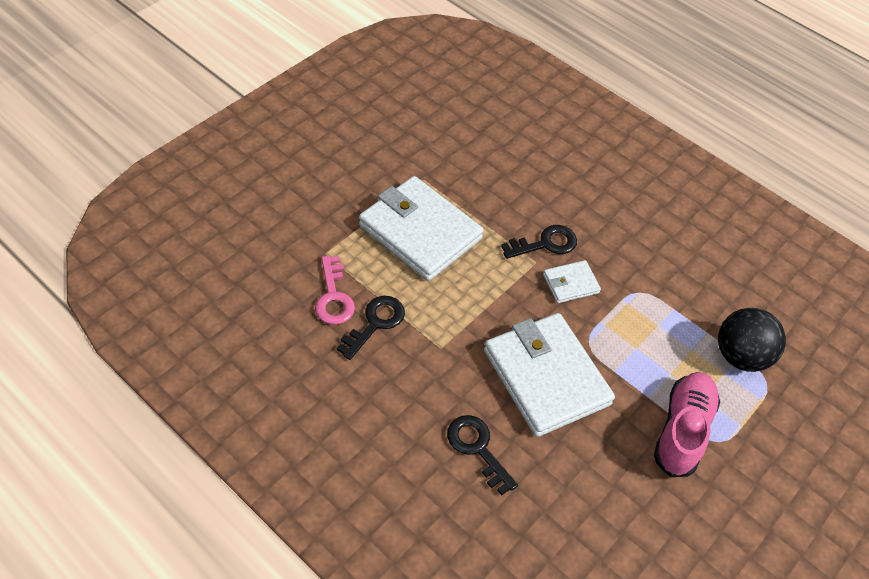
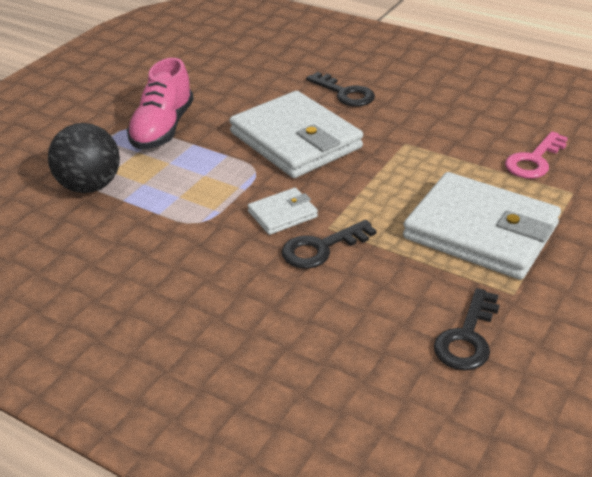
camera: 175 degrees right, 15 degrees down
pink key [315,256,355,325] -> pink key turned 120 degrees counterclockwise [505,131,568,179]
black key [337,296,405,360] -> black key moved to [434,288,500,370]

